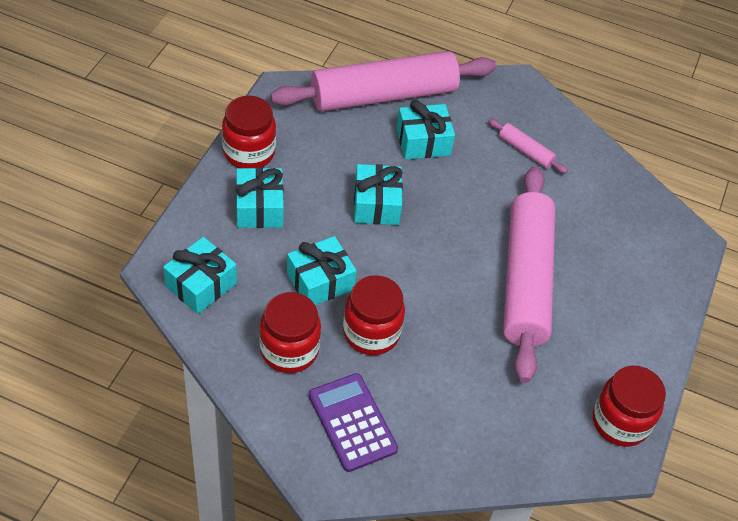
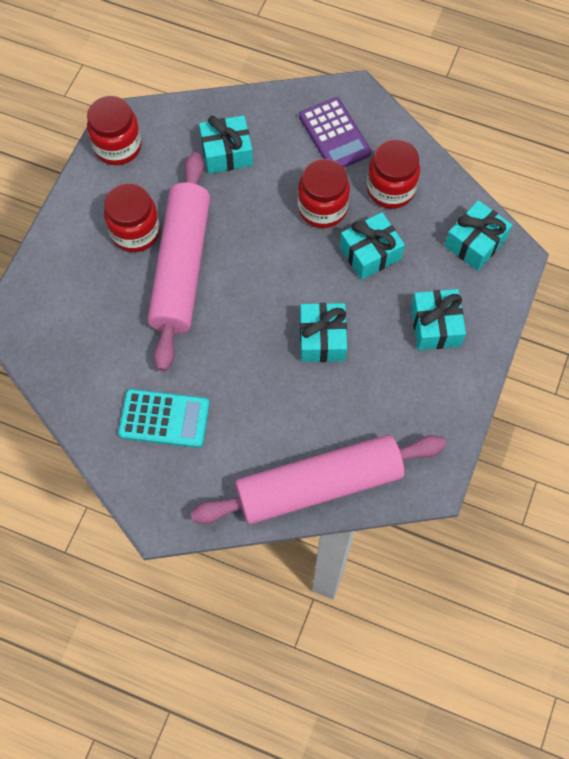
camera: 175 degrees left, 15 degrees up
red jar [222,96,276,168] -> red jar moved to [104,183,160,252]
turquoise gift [396,100,455,160] -> turquoise gift moved to [199,115,253,174]
pink rolling pin [488,119,568,174] -> turquoise calculator [118,389,210,448]

